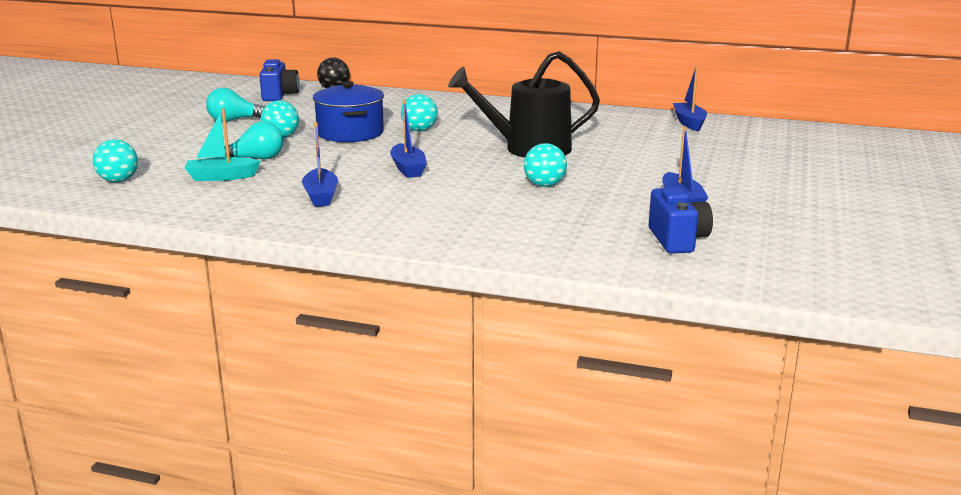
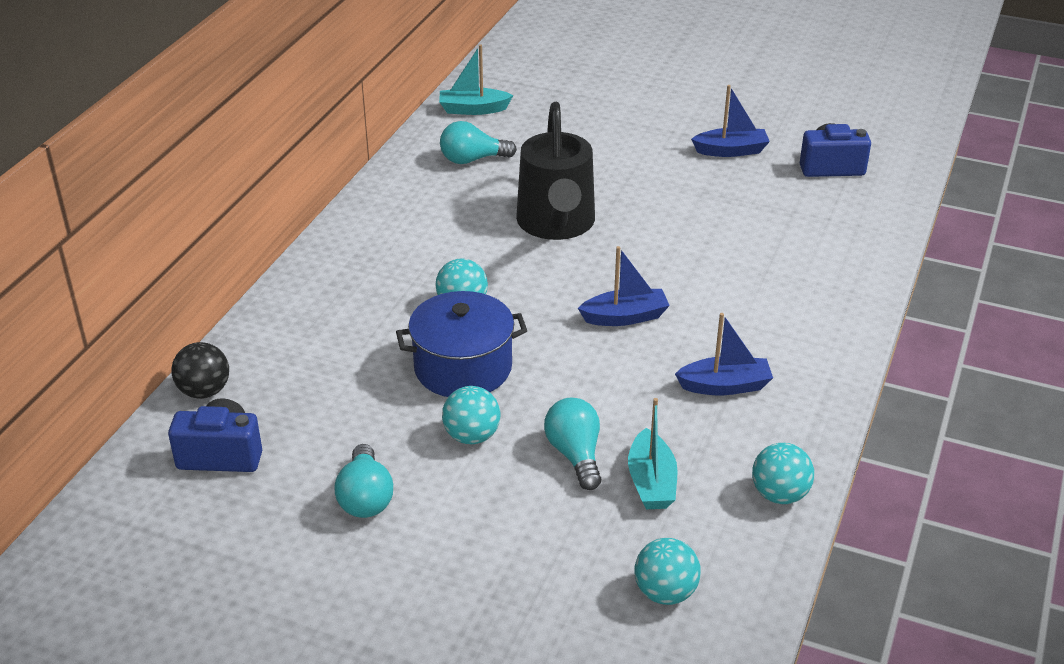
camera: 85 degrees left, 15 degrees up
turquoise ball [524,143,567,187] -> turquoise ball moved to [752,443,814,504]
blue boat [673,65,707,131] -> turquoise boat [439,45,513,115]
none -> turquoise light bulb [440,121,517,164]

